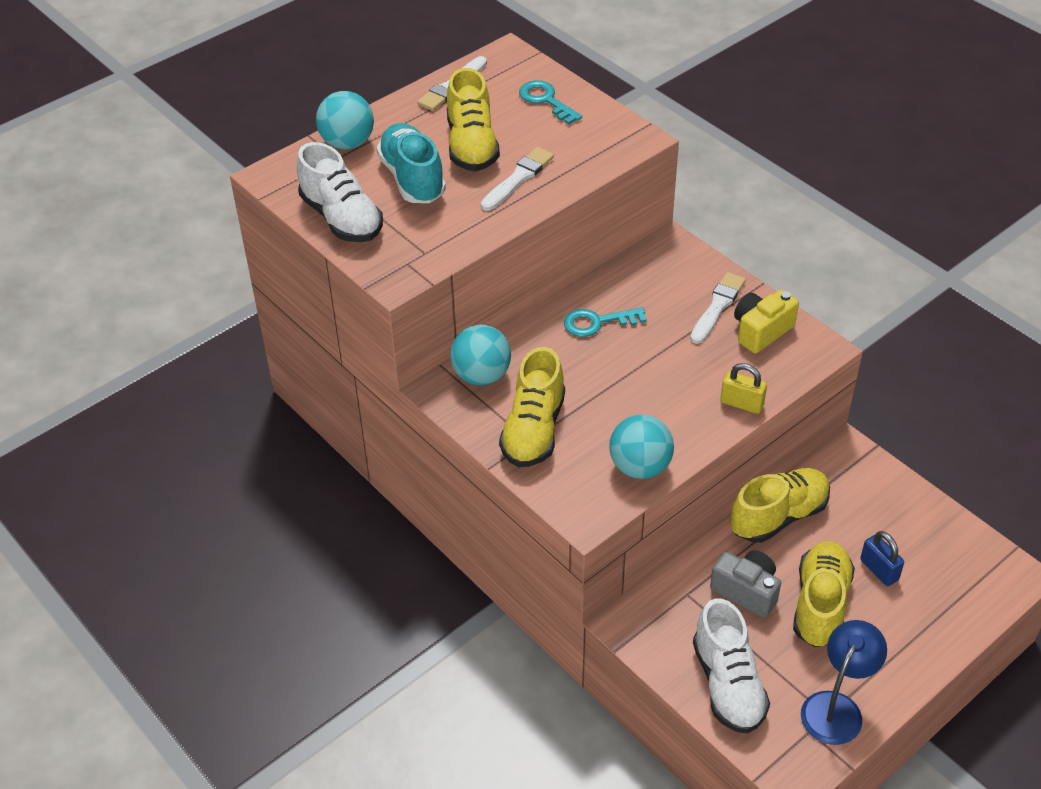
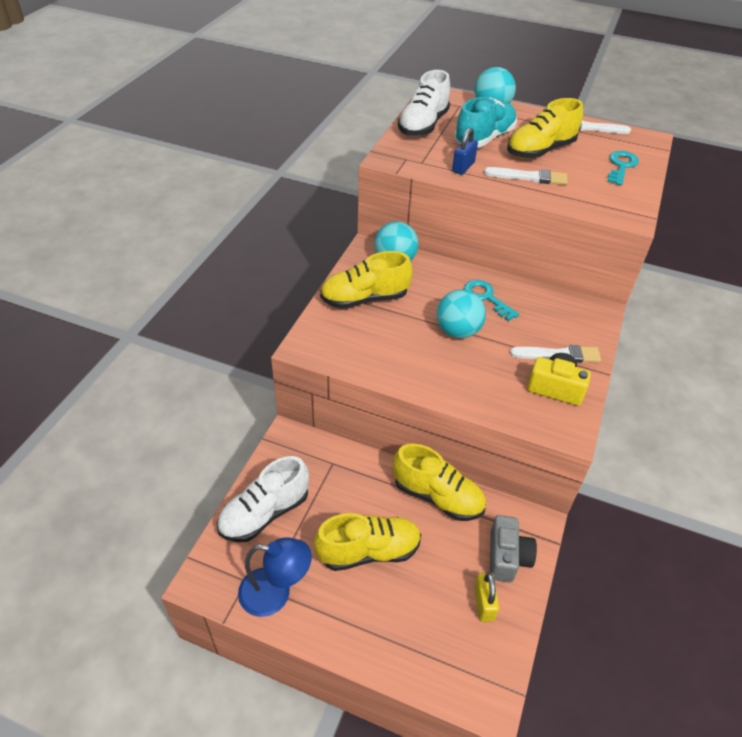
camera: 60 degrees right, 0 degrees up
turquoise ball [609,414,674,479] -> turquoise ball moved to [437,289,486,339]
grey camera [710,550,781,618] -> grey camera moved to [490,515,537,583]
yellow padlock [720,363,767,414] -> yellow padlock moved to [474,572,499,622]
blue padlock [860,531,904,586] -> blue padlock moved to [452,128,478,175]

